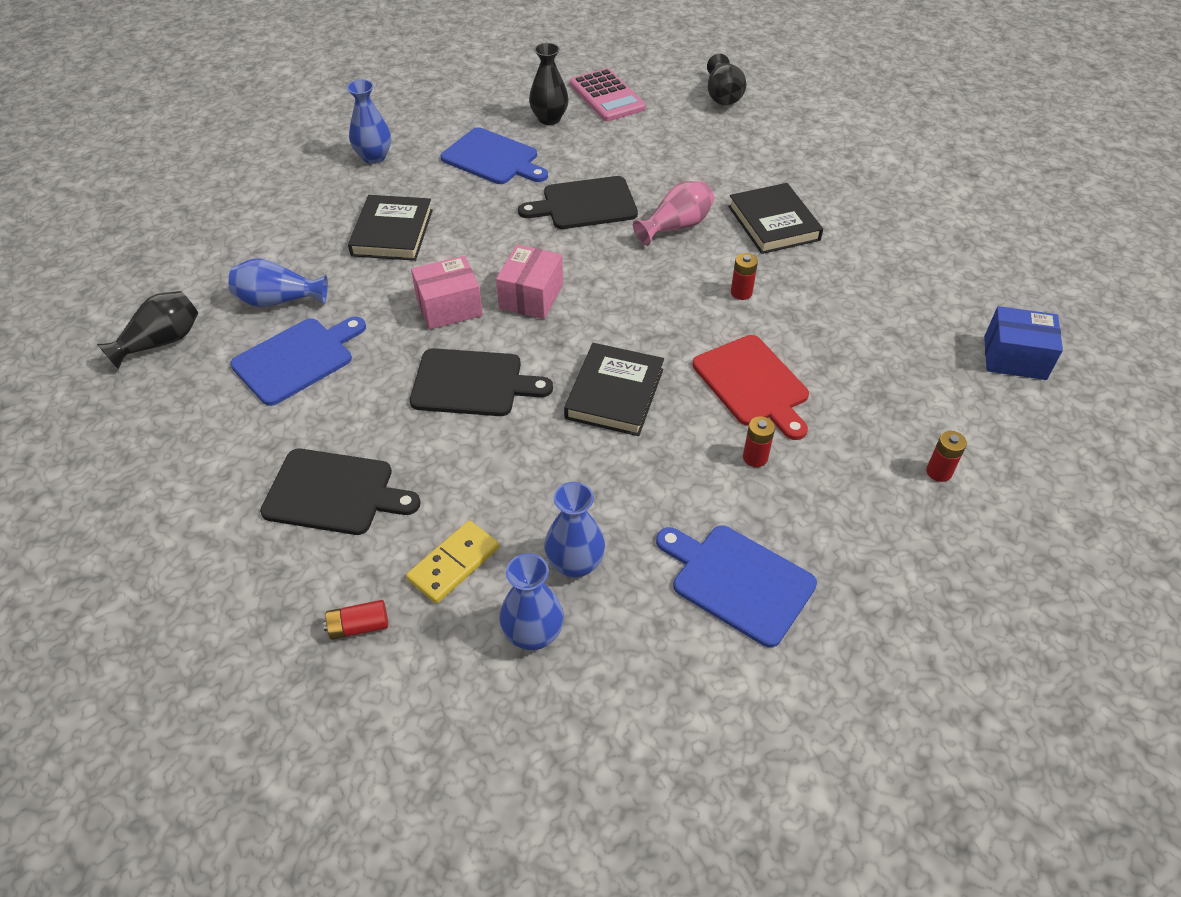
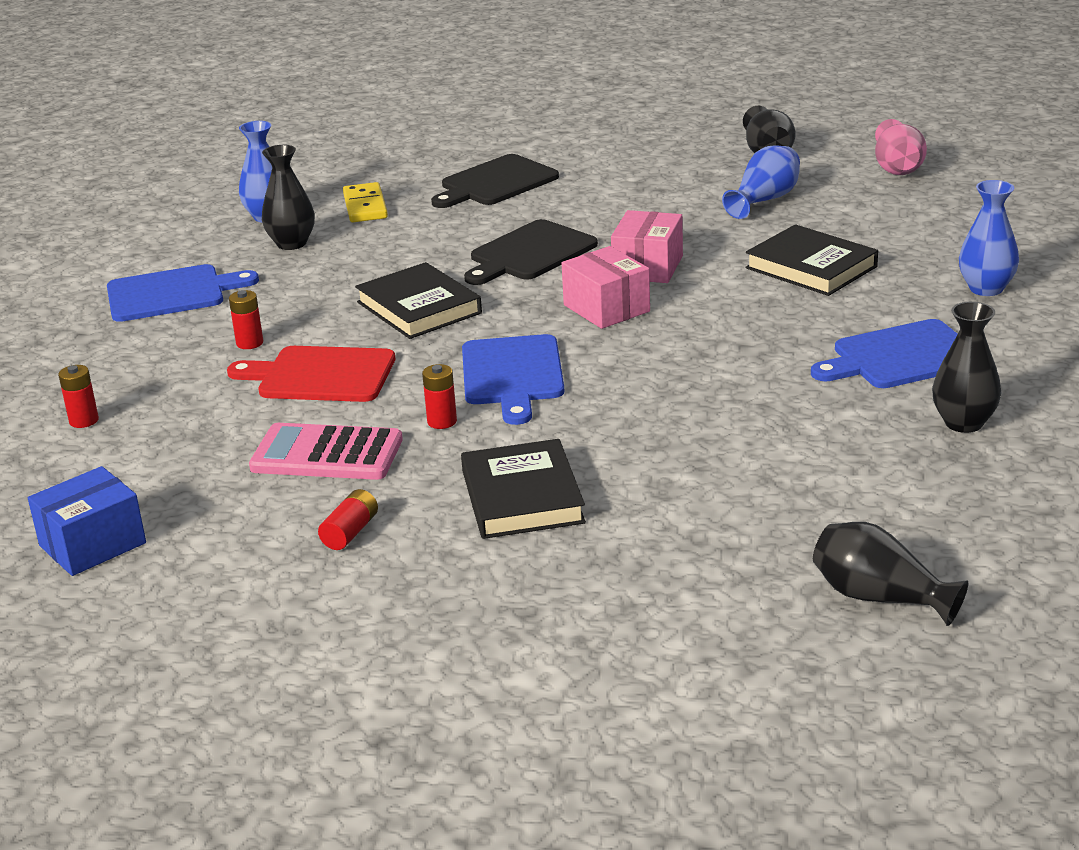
camera: 130 degrees right, 20 degrees down
blue cutting board [230,317,366,406] -> blue cutting board moved to [462,334,565,425]
red battery [323,600,388,640] -> red battery moved to [318,489,378,550]
black cutting board [518,176,638,229] -> none
blue vase [544,482,605,578] -> black vase [262,145,315,250]
pink calculator [570,68,646,121] -> pink calculator moved to [249,423,403,480]
pink vase [633,181,714,245] -> pink vase moved to [875,119,927,175]
black book [728,183,823,254] -> black book turned 60 degrees clockwise [461,439,586,539]

